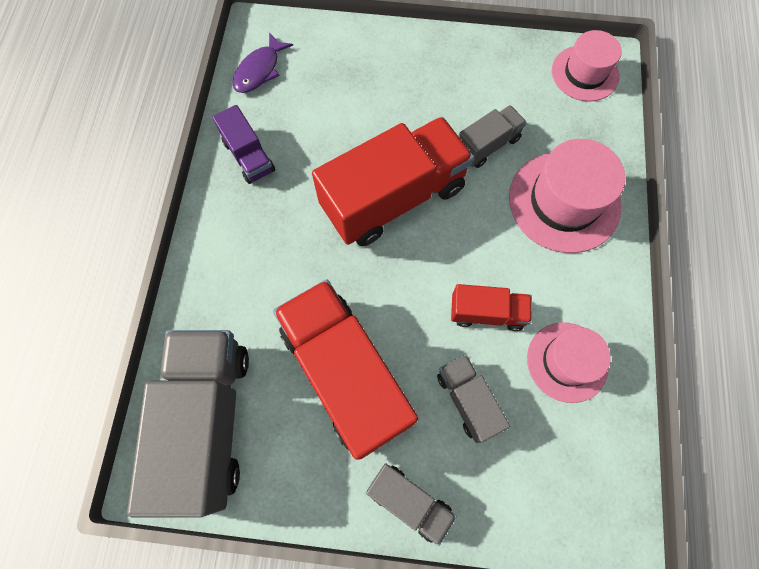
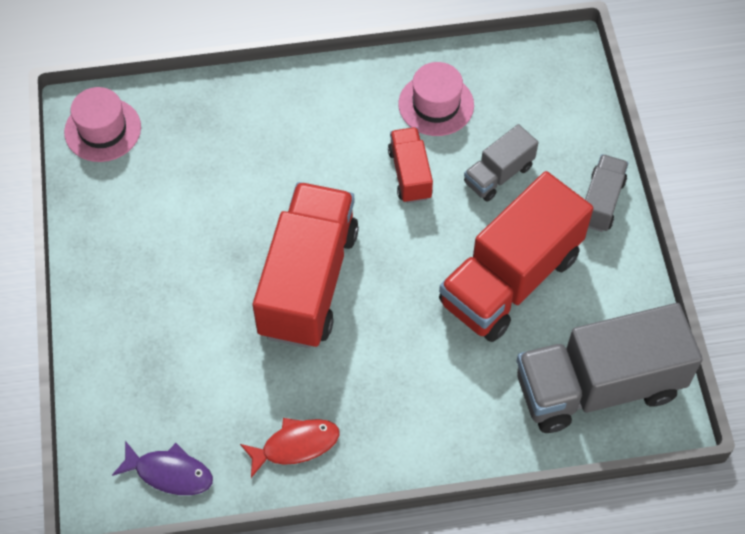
camera: 105 degrees left, 10 degrees down
purple truck [213,105,275,184] -> red fish [240,418,340,478]
red truck [312,117,474,246] -> red truck turned 60 degrees clockwise [253,182,359,348]
grey truck [459,105,527,168] -> none
pink hat [509,139,625,253] -> none

